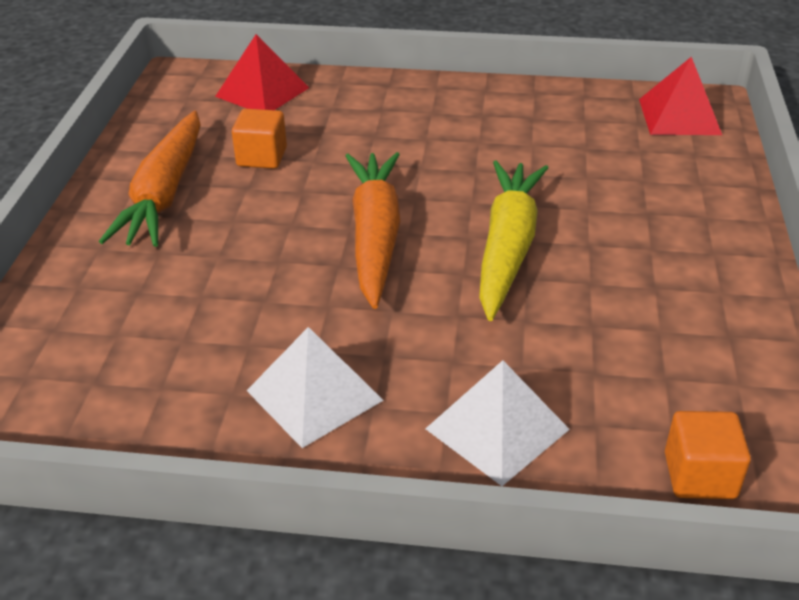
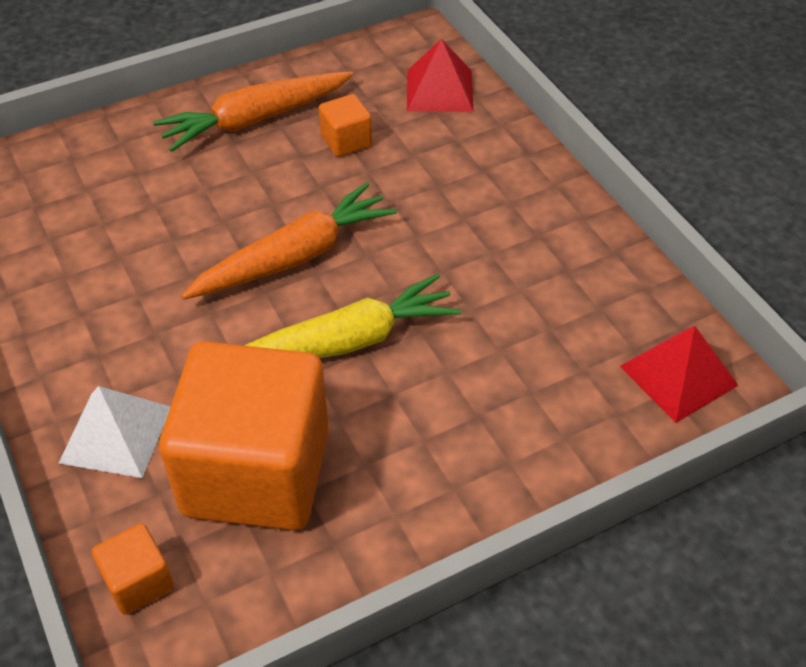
camera: 55 degrees right, 10 degrees up
white pyramid [247,327,384,448] -> none
none -> orange cube [159,341,329,531]

